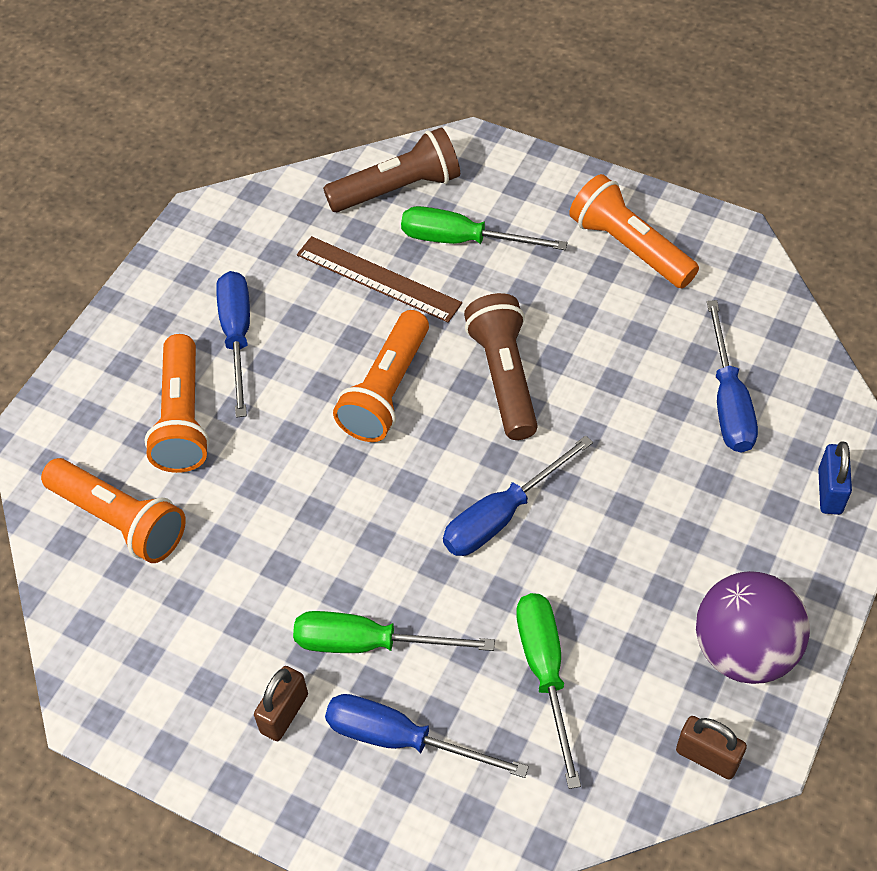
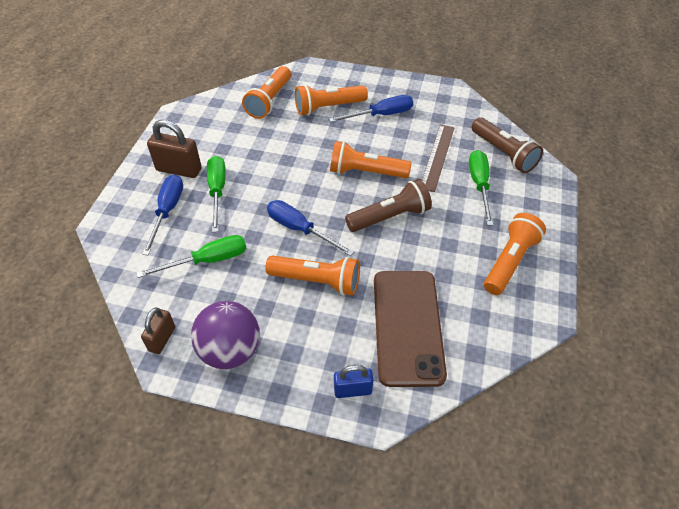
camera: 75 degrees right, 5 degrees down
brown padlock [254,666,308,741] -> brown padlock [147,120,202,178], size x1.60
blue screwdriver [707,300,758,453] -> brown phone [374,271,447,387]
none -> orange flashlight [265,255,360,296]

